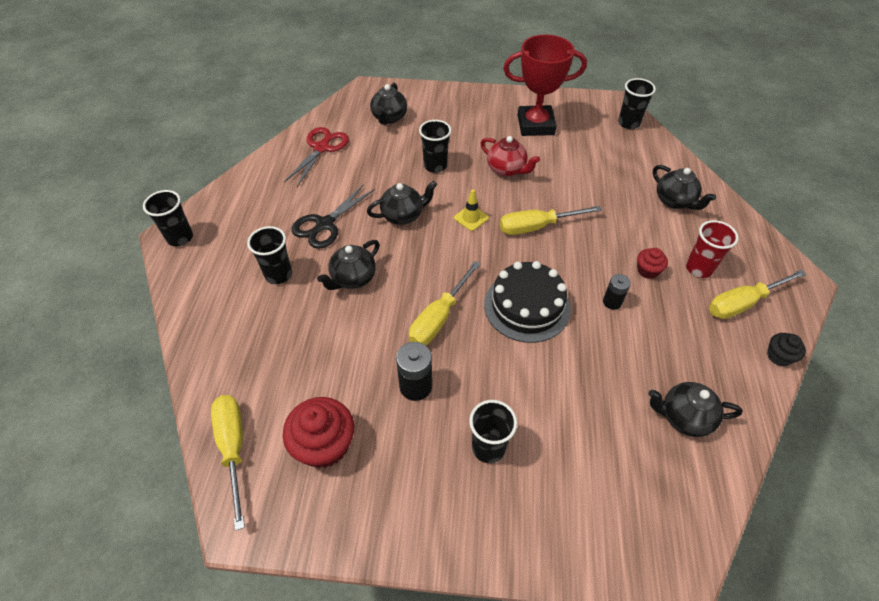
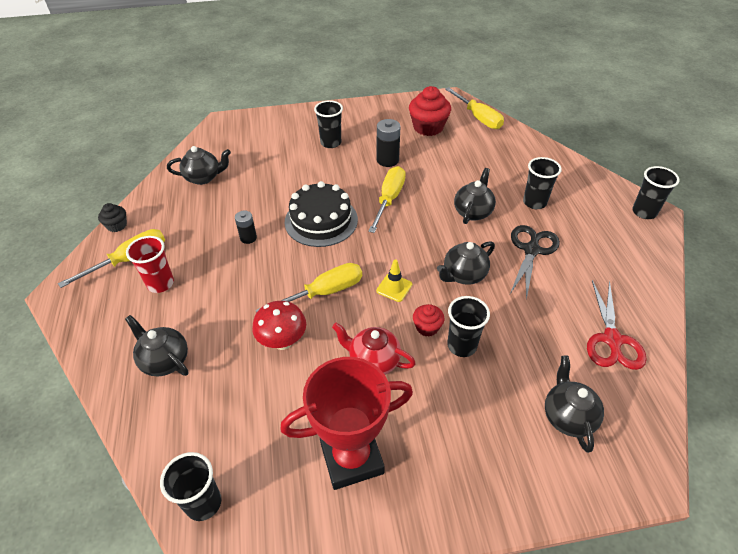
camera: 165 degrees right, 5 degrees down
red cupcake [637,248,668,279] -> red cupcake moved to [413,304,444,337]
none -> red mushroom [252,301,306,350]

